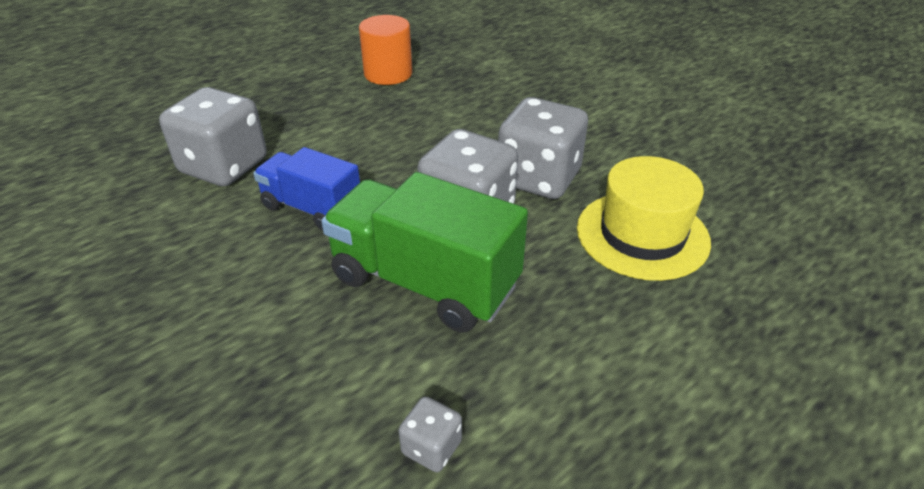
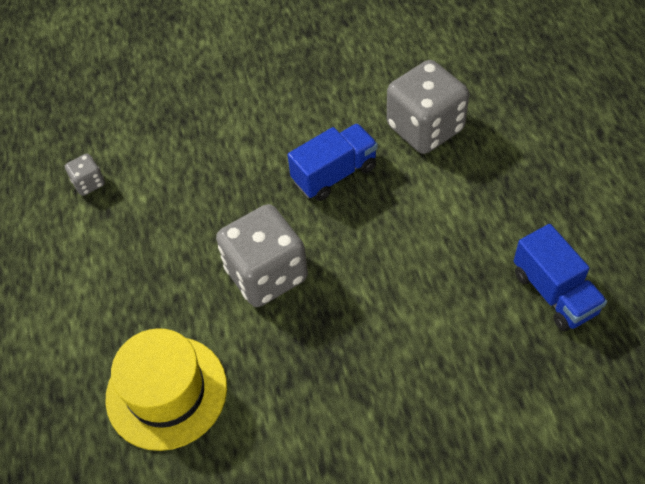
camera: 120 degrees right, 15 degrees up
green truck [321,172,528,333] -> none
orange cylinder [359,15,412,85] -> blue truck [514,224,607,331]
grey dice [498,97,588,199] -> none

